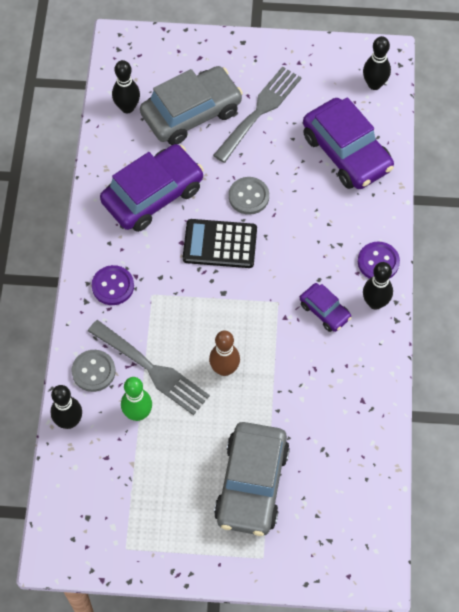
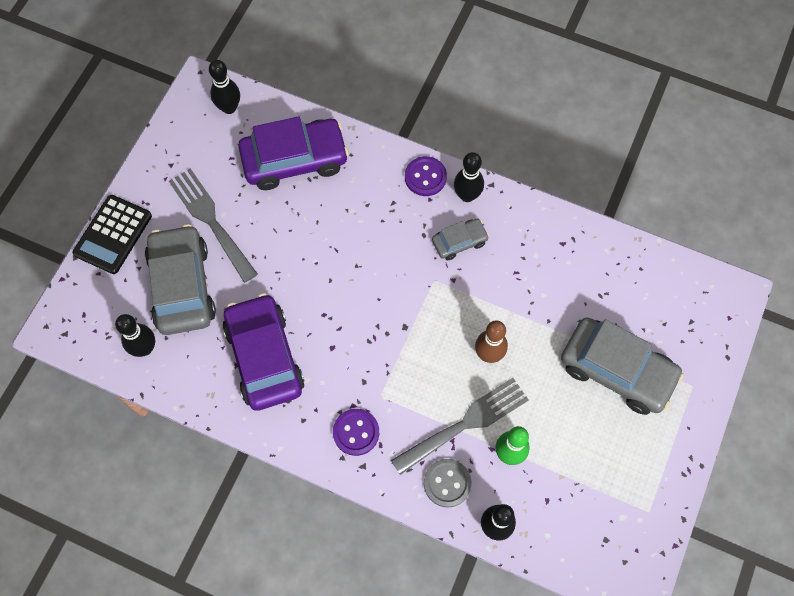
camera: 70 degrees left, 5 degrees up
black calculator [183,219,257,268] -> black calculator moved to [72,195,152,274]
grey button [229,177,269,215] -> none
purple car [300,283,352,332] -> grey car [432,218,489,260]

